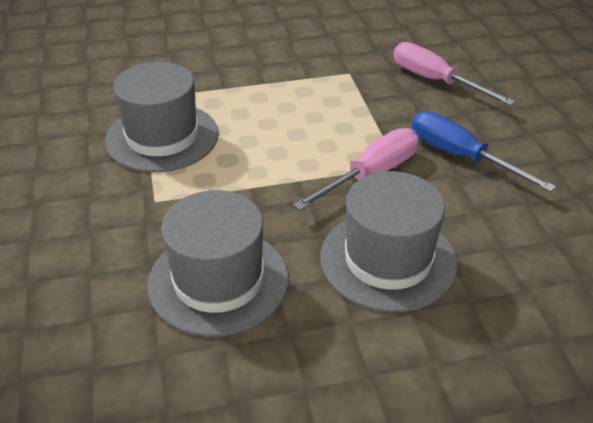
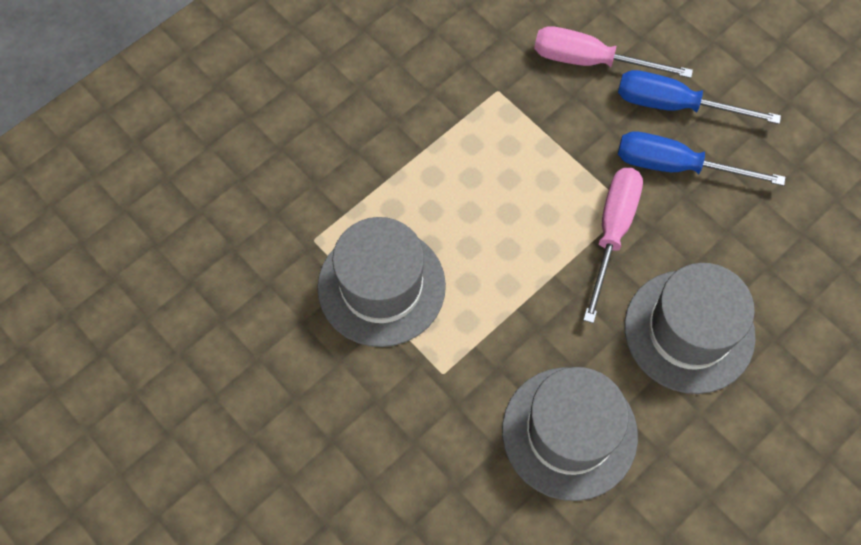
camera: 30 degrees left, 25 degrees up
none -> blue screwdriver [618,70,781,124]

